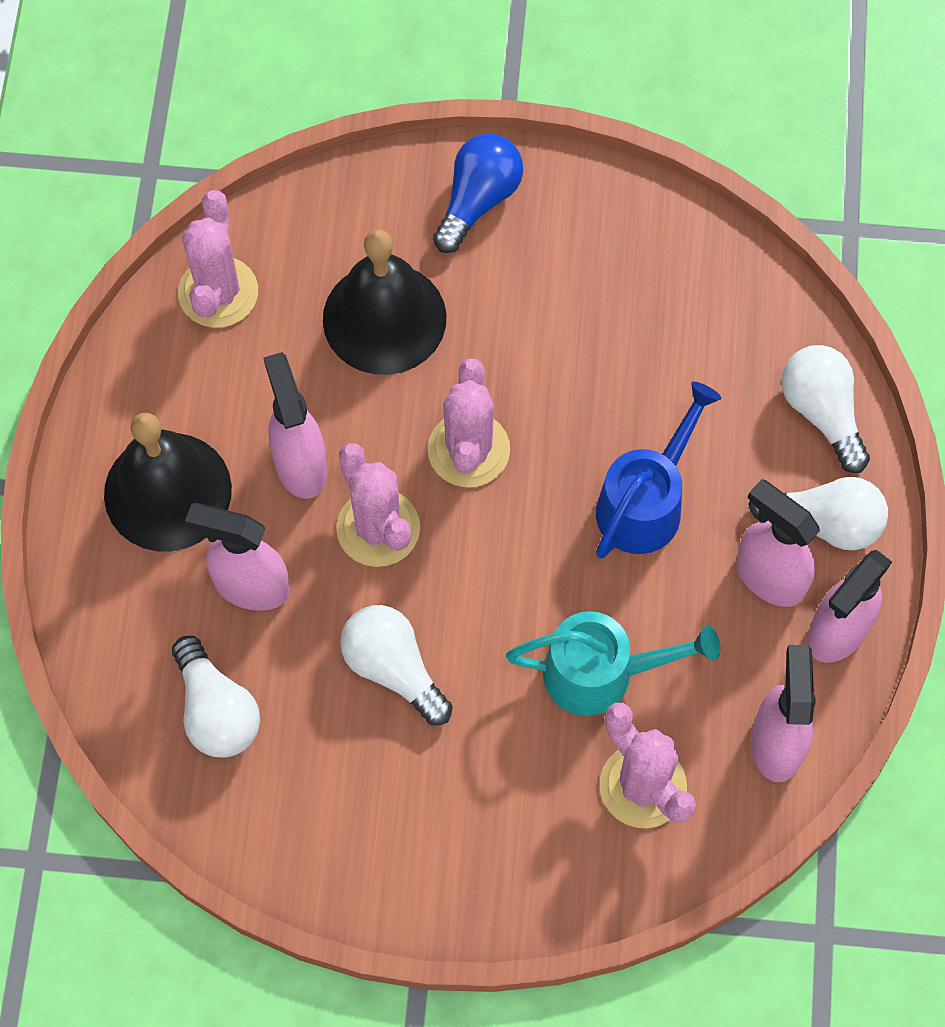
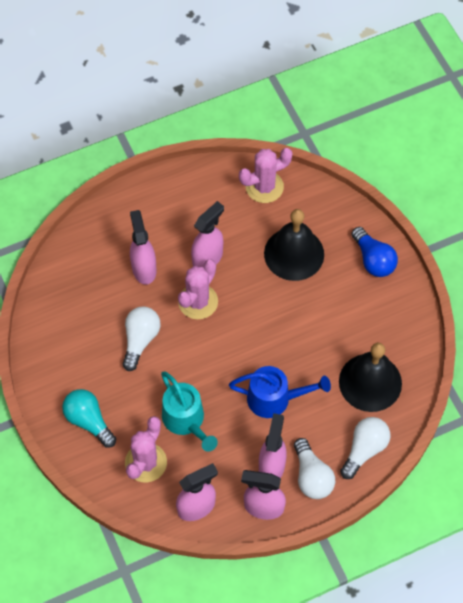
camera: 60 degrees right, 5 degrees down
black bell [104,412,232,551] -> black bell moved to [339,343,402,412]
white light bulb [172,636,260,757] -> none
pink cactus [428,359,510,487] -> none
blue light bulb [433,133,523,253] -> blue light bulb turned 60 degrees clockwise [351,227,398,277]
none -> turquoise light bulb [62,389,116,448]

